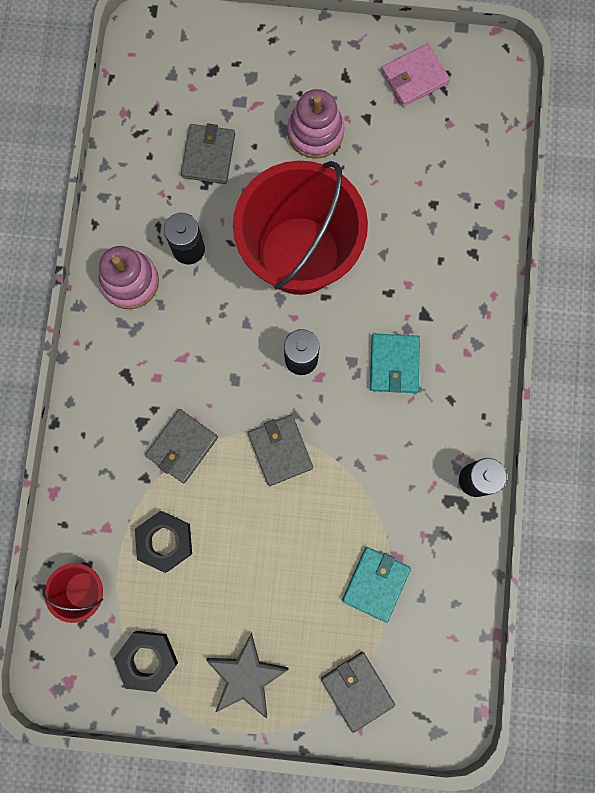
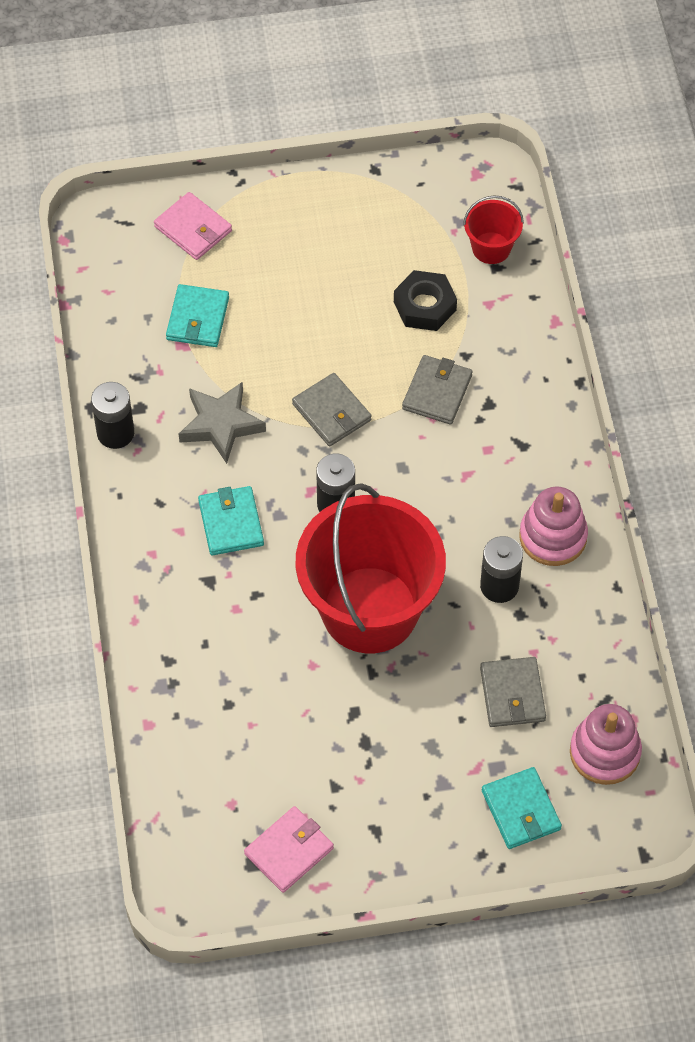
camera: 165 degrees right, 20 degrees down
black nut [114,631,178,692] -> none
grey star [206,632,288,719] -> grey star moved to [179,382,266,464]
pink stacking toy [287,89,345,159] -> pink stacking toy moved to [570,704,642,785]
grey wallet [321,652,395,733] -> pink wallet [154,192,232,260]
none -> turquoise wallet [482,767,562,849]

